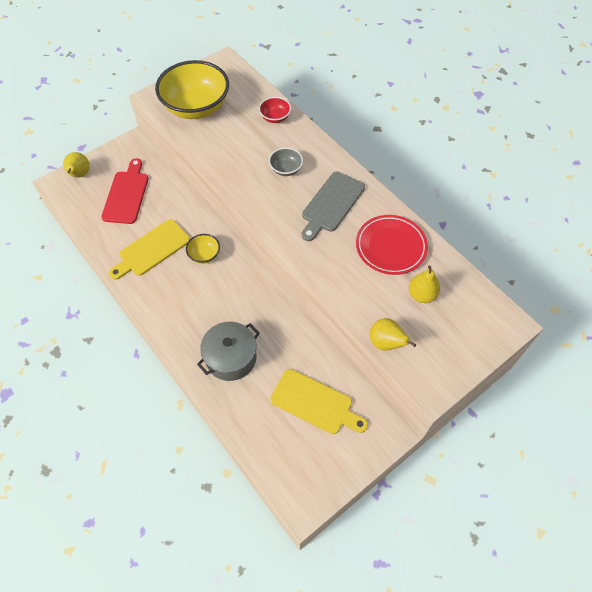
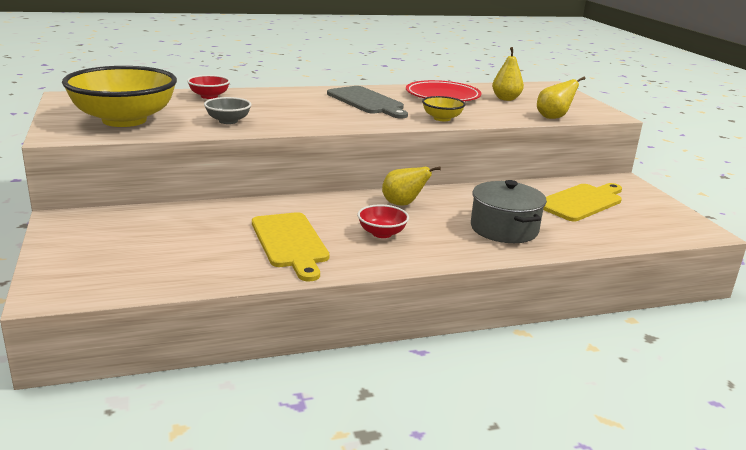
camera: 70 degrees left, 35 degrees down
yellow pear [63,152,90,178] -> yellow pear moved to [382,167,441,206]
red cutting board [101,158,148,224] -> none
yellow bowl [186,234,220,264] -> yellow bowl moved to [422,96,466,121]
grey bowl [269,148,303,176] -> grey bowl moved to [204,97,251,124]
none -> red bowl [357,205,409,238]

